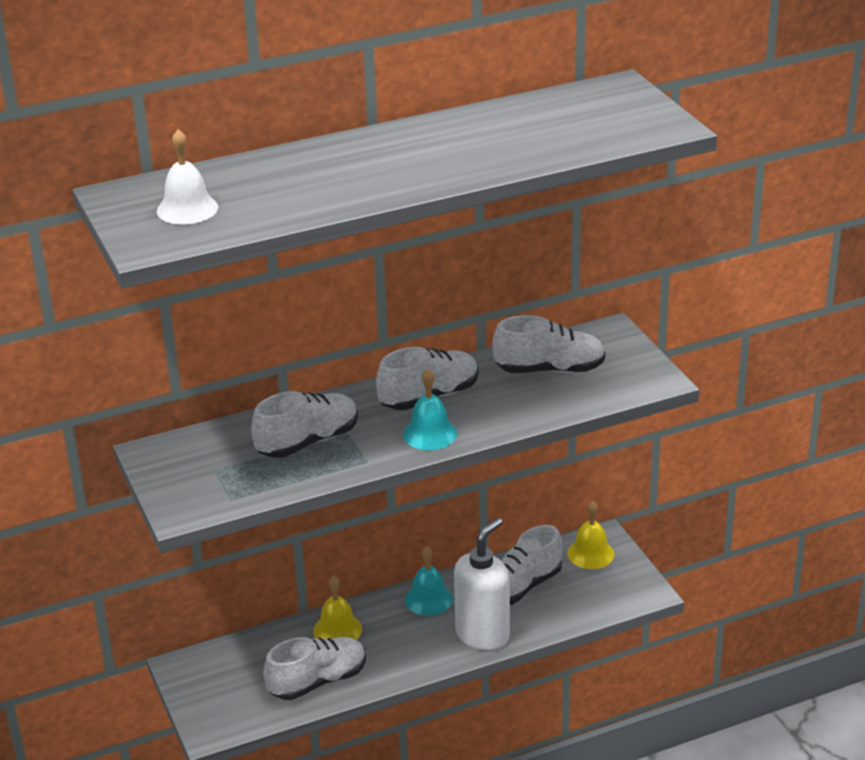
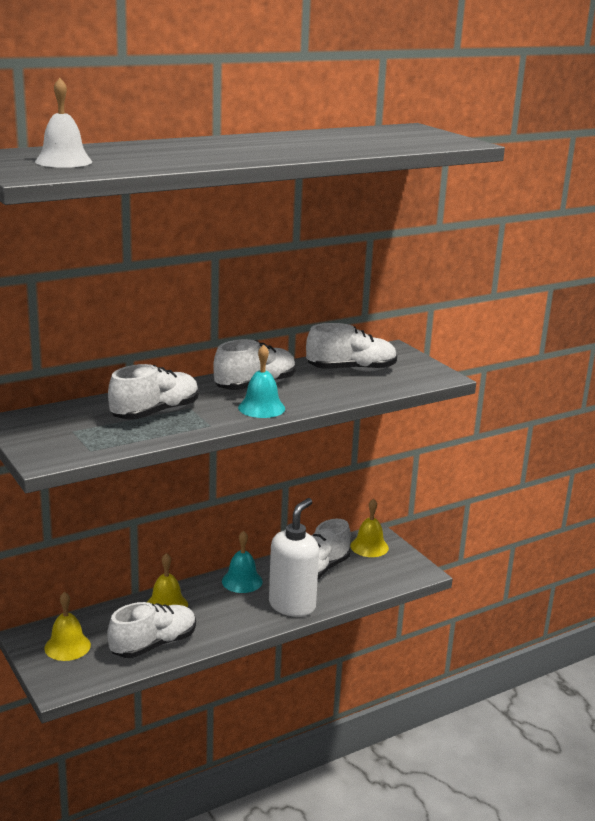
camera: 10 degrees left, 10 degrees down
none -> yellow bell [44,592,91,661]

